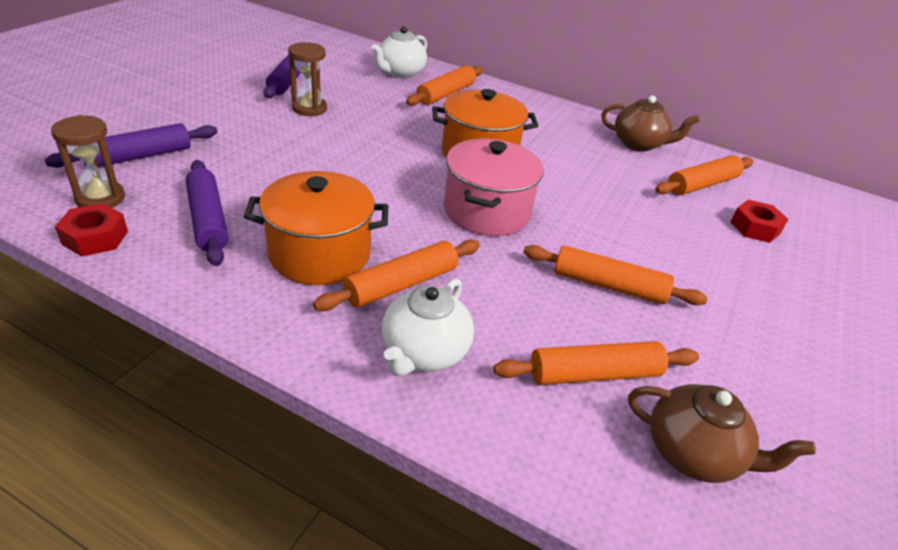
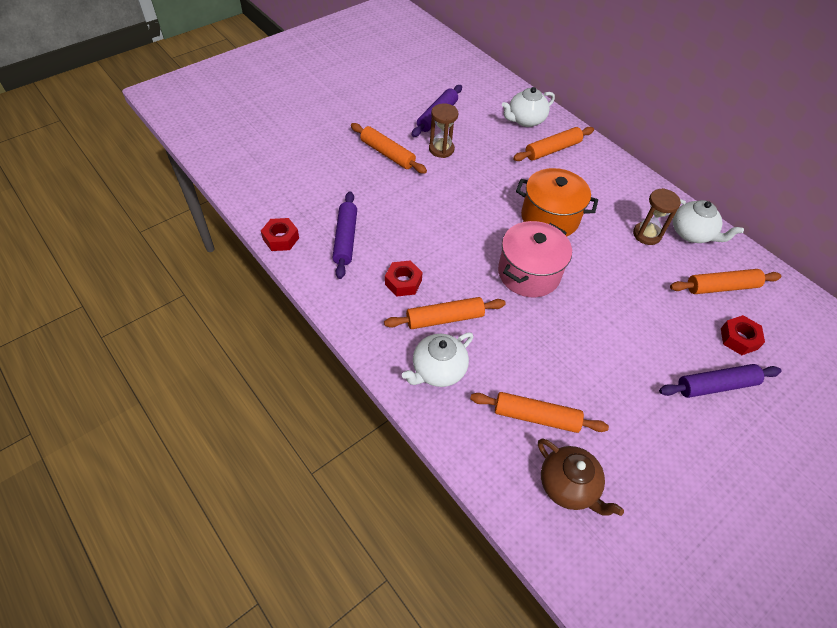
camera: 25 degrees right, 15 degrees up
purple rolling pin [44,123,217,168] -> purple rolling pin moved to [659,364,781,398]
brown hourglass [51,115,125,208] -> brown hourglass moved to [633,188,681,245]
orange pot [244,171,388,285] -> red nut [385,260,423,297]
orange rolling pin [523,245,708,305] -> orange rolling pin moved to [351,123,427,174]
brown teapot [602,95,700,151] -> white teapot [673,199,744,243]

